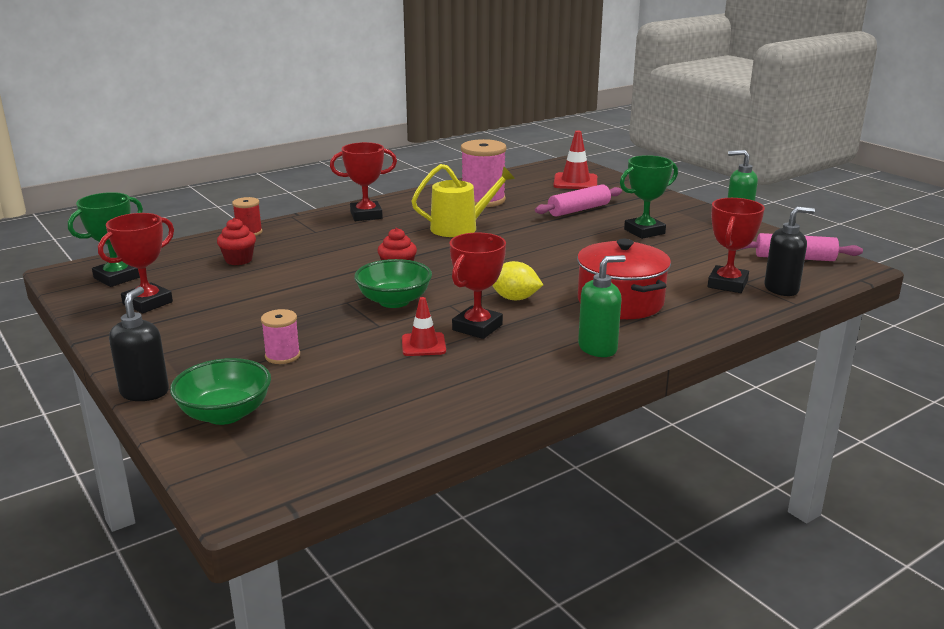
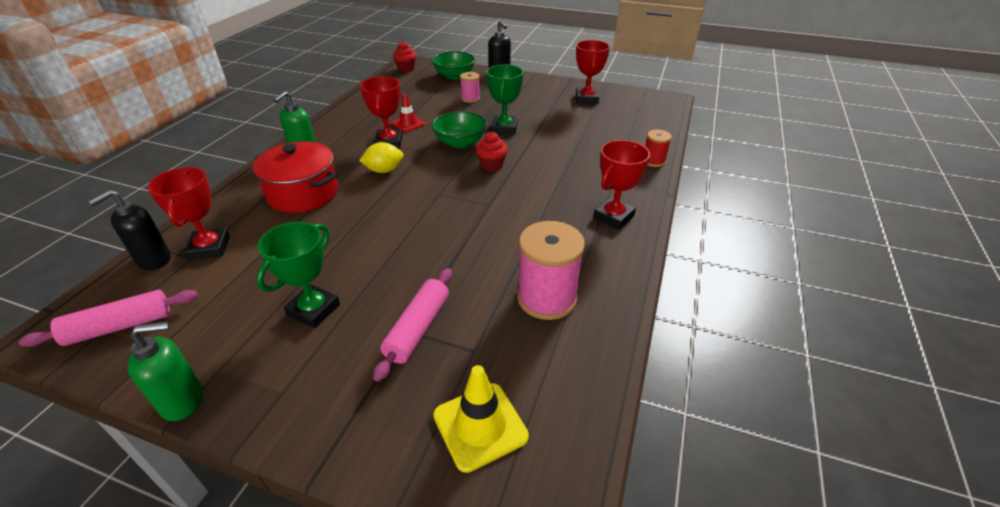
camera: 145 degrees right, 15 degrees up
green trophy [68,192,143,287] -> green trophy moved to [487,65,524,135]
red cupcake [217,218,256,265] -> red cupcake moved to [393,41,416,72]
yellow watering can [411,164,515,237] -> none
red traffic cone [553,131,597,189] -> yellow traffic cone [433,365,529,473]

